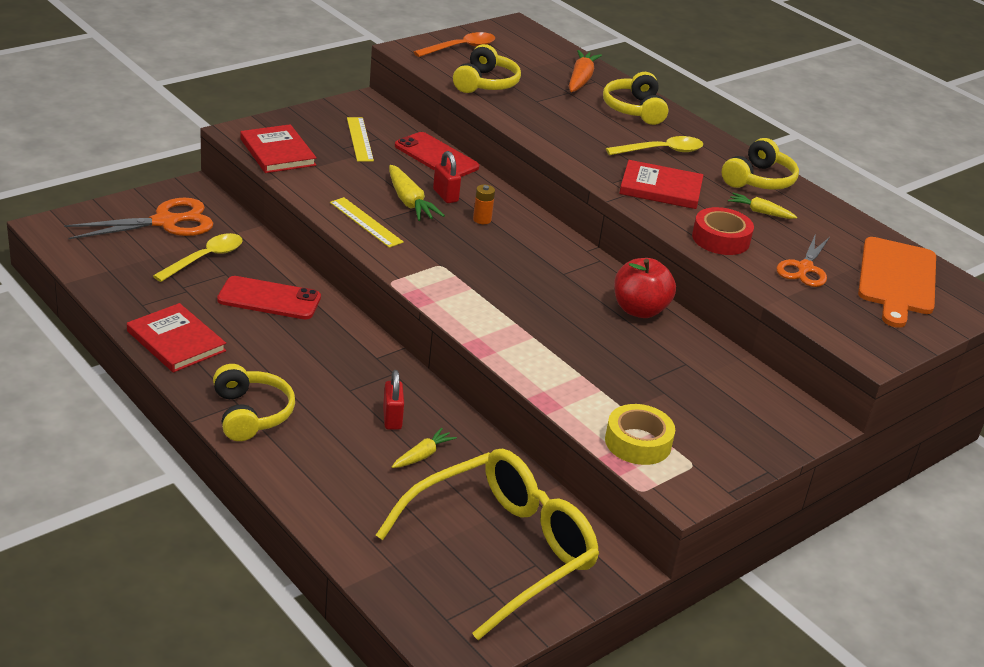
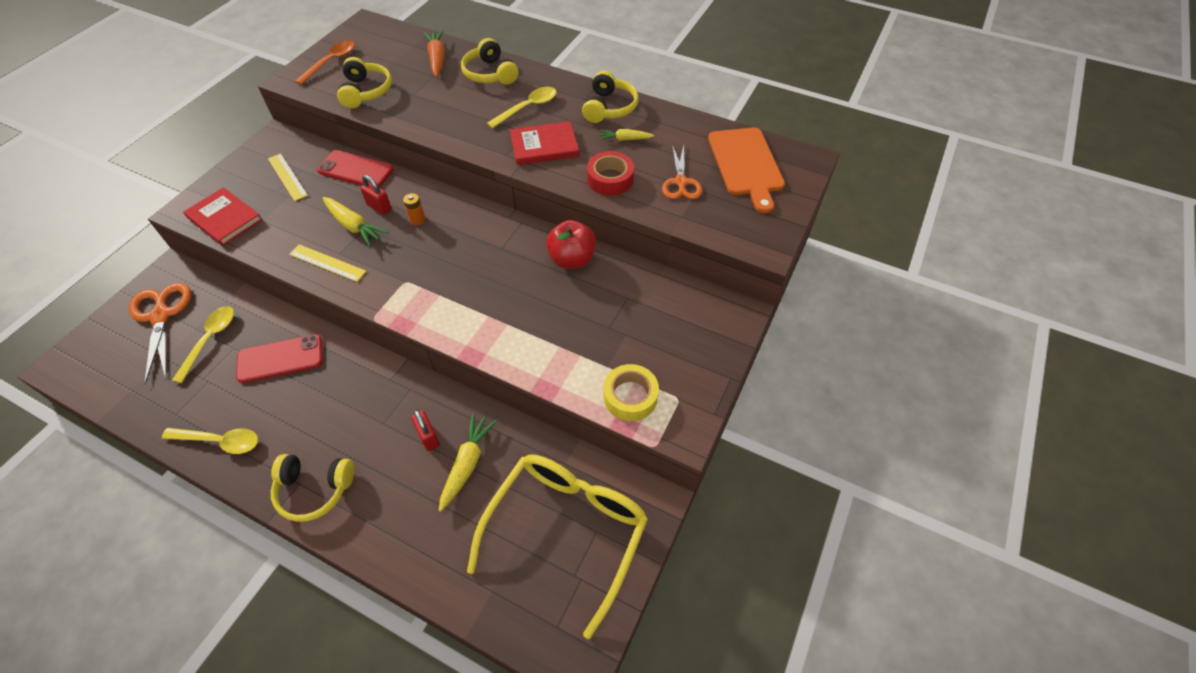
camera: 20 degrees left, 20 degrees up
orange scissors [64,198,213,239] -> orange scissors turned 60 degrees counterclockwise [129,282,191,384]
red book [127,303,226,373] -> yellow spoon [162,428,258,454]
yellow headphones [213,364,295,441] -> yellow headphones turned 135 degrees clockwise [271,454,354,522]
yellow carrot [392,428,457,468] -> yellow carrot [439,413,497,512], size x1.59

